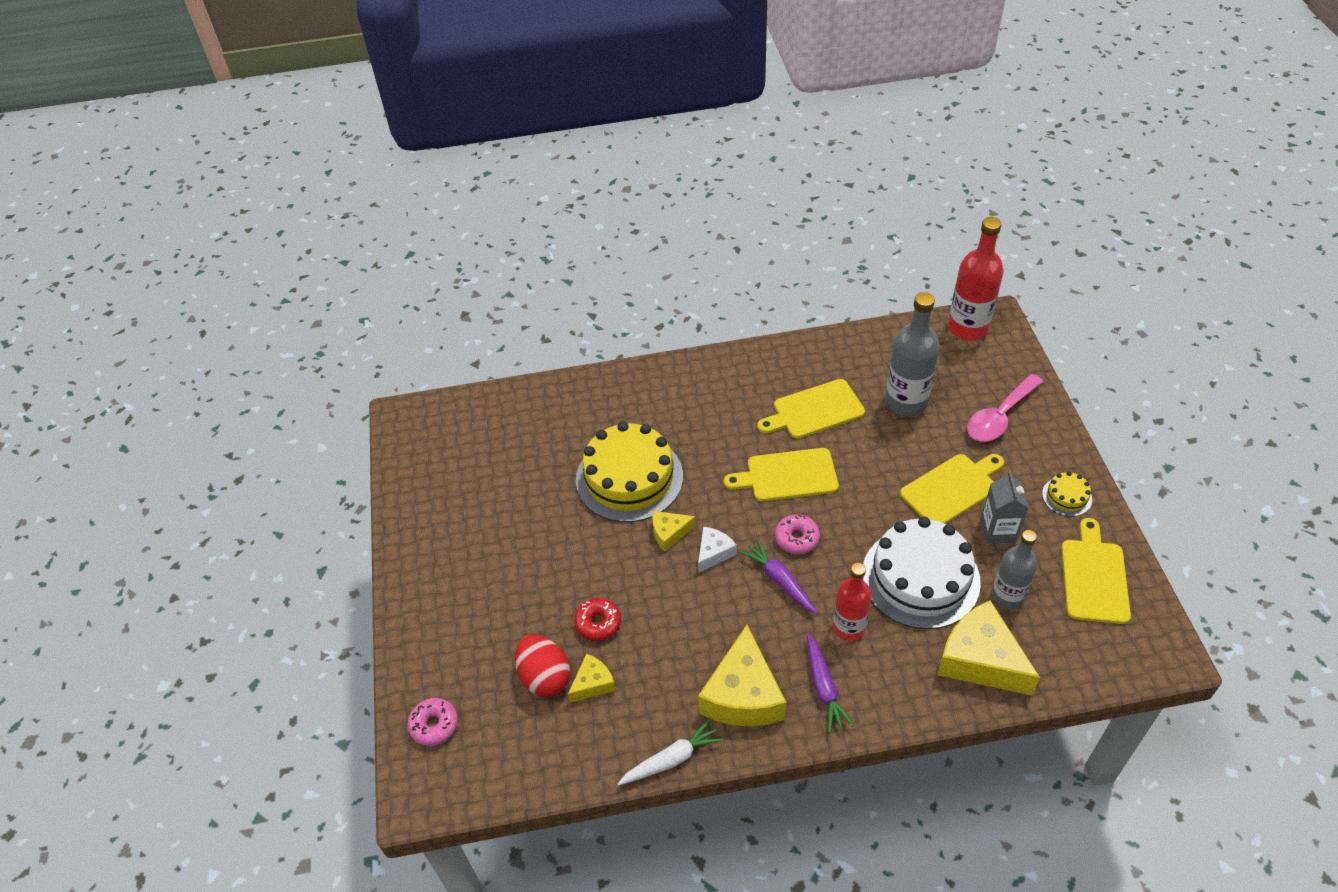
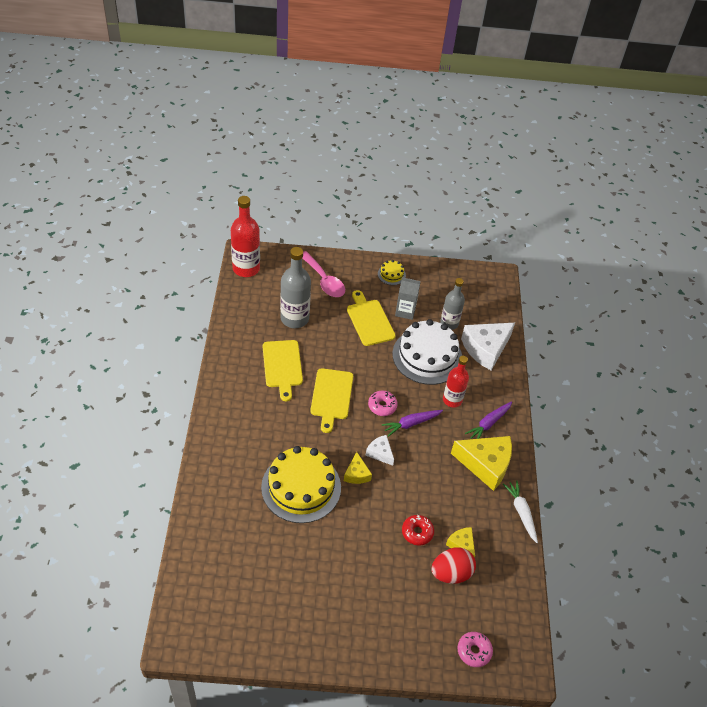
camera: 85 degrees left, 0 degrees up
purple carrot [807,633,854,733] -> purple carrot turned 135 degrees clockwise [465,401,512,439]
yellow cheese [937,600,1040,695] -> white cheese [461,323,515,370]
yellow cutting board [1061,518,1131,624] -> none

